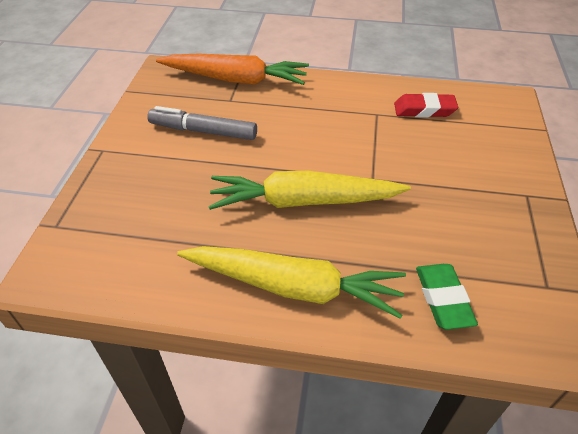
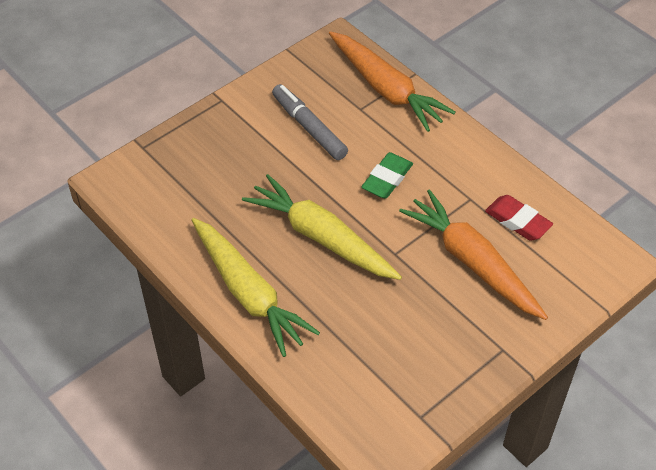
camera: 40 degrees right, 5 degrees up
green eraser [416,264,478,330] -> green eraser moved to [361,152,413,199]
none -> orange carrot [399,189,548,320]

